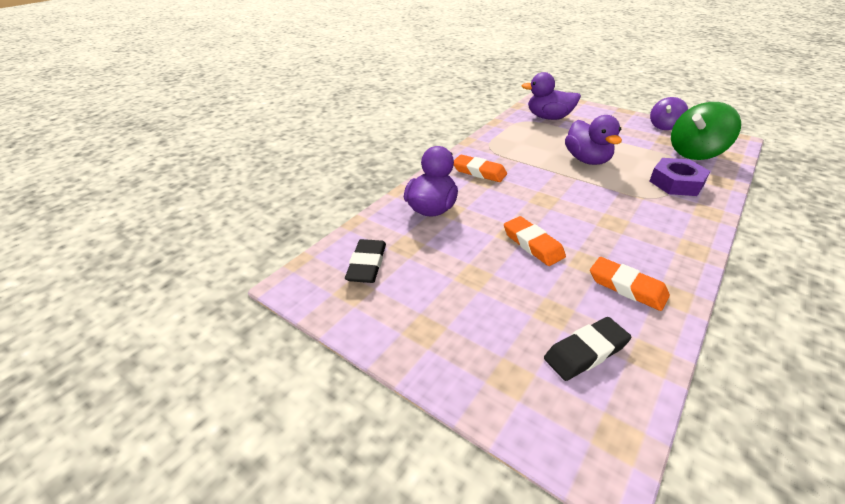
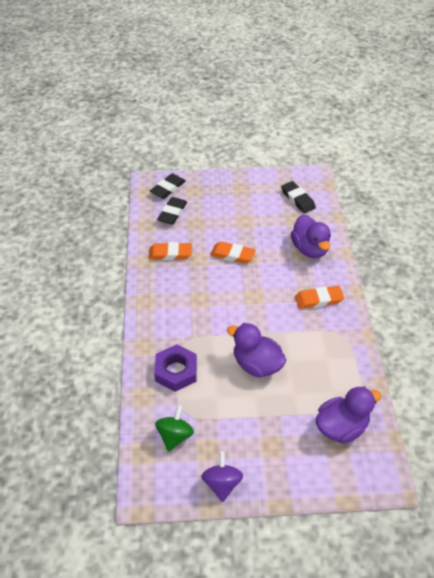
camera: 140 degrees right, 10 degrees up
green spinning top [671,102,741,160] -> green spinning top [155,405,194,452], size x0.63
none -> black eraser [150,173,186,199]

